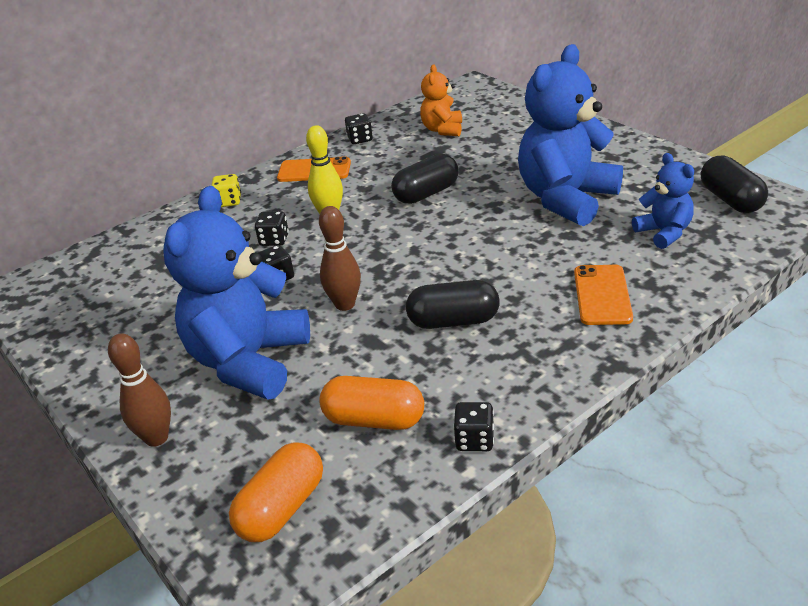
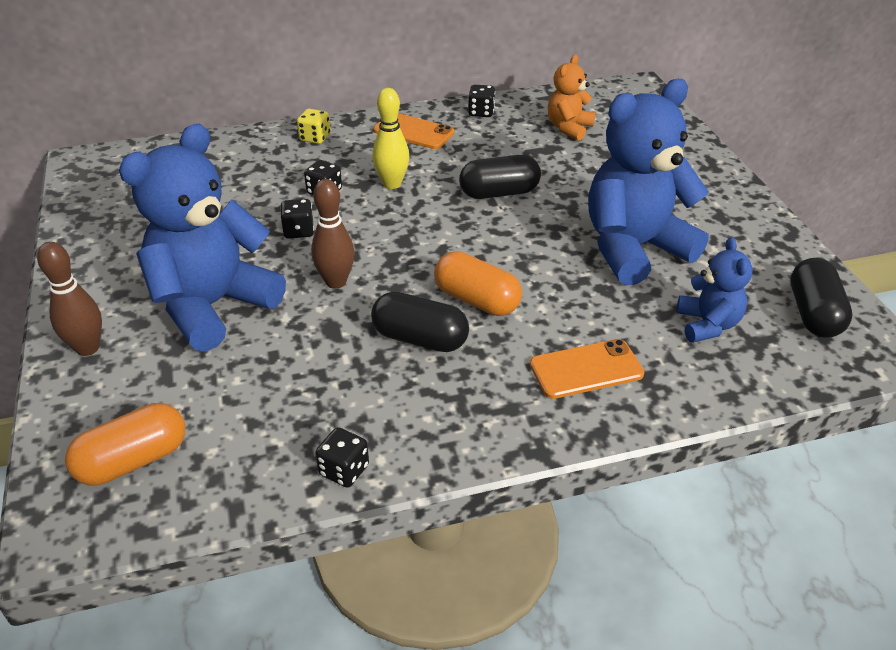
camera: 20 degrees right, 5 degrees up
orange capsule [319,376,424,430] -> orange capsule moved to [434,251,522,316]
orange phone [574,265,633,325] -> orange phone turned 45 degrees clockwise [530,339,644,399]

